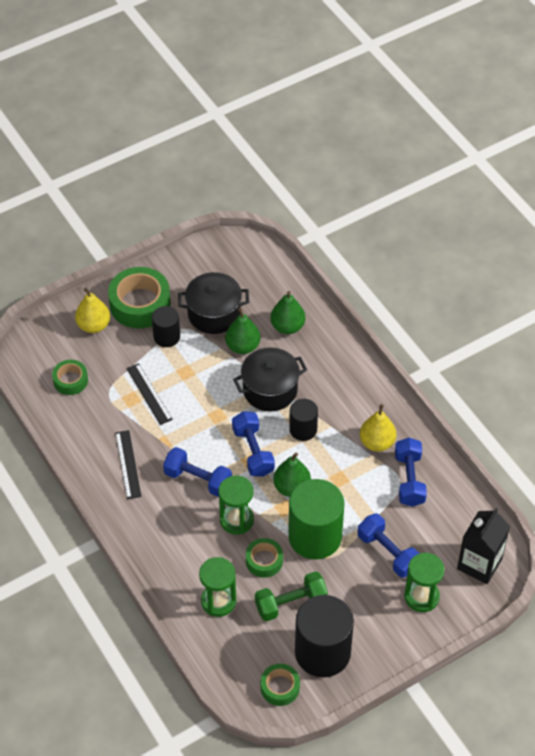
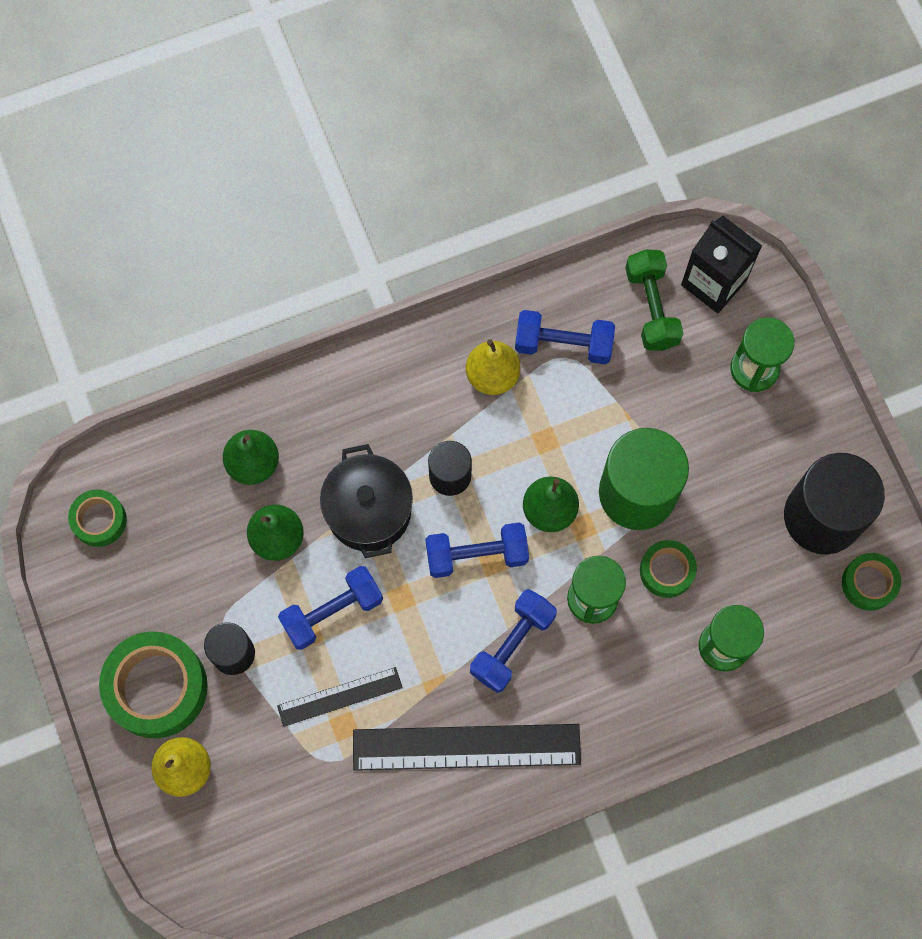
camera: 80 degrees left, 20 degrees up
green tape [52,360,88,395] -> green tape moved to [68,489,127,547]
black ruler [115,430,141,499] -> black ruler [353,724,581,771], size x1.81
black pot [178,272,249,334] -> none
green dumbbell [255,571,328,621] -> green dumbbell moved to [625,250,684,351]
blue dumbbell [358,514,420,578] -> blue dumbbell moved to [278,566,383,650]

